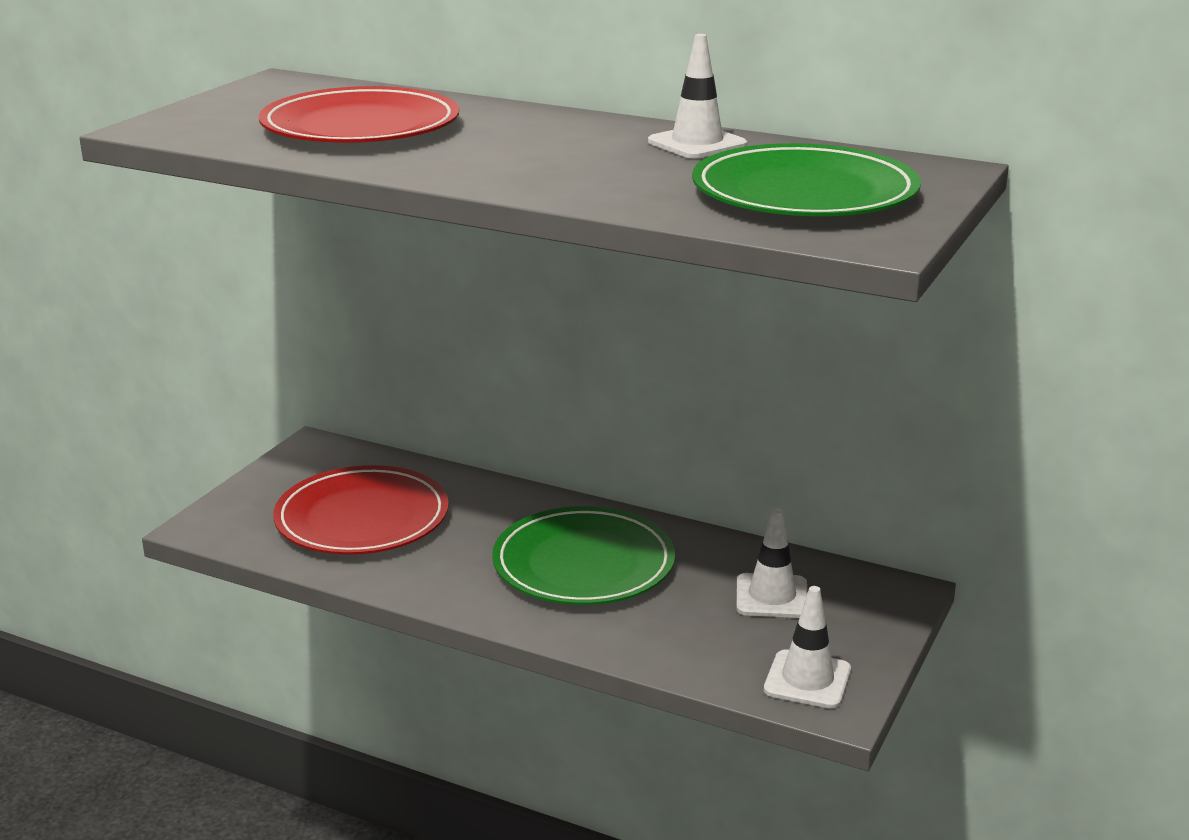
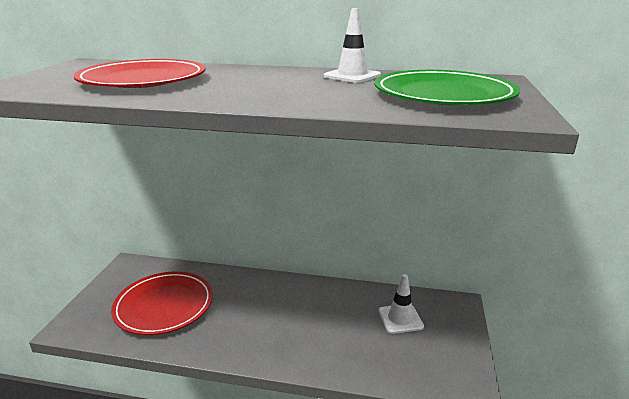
camera: 15 degrees left, 0 degrees up
green plate [492,506,675,605] -> none
white traffic cone [764,586,851,709] -> none

